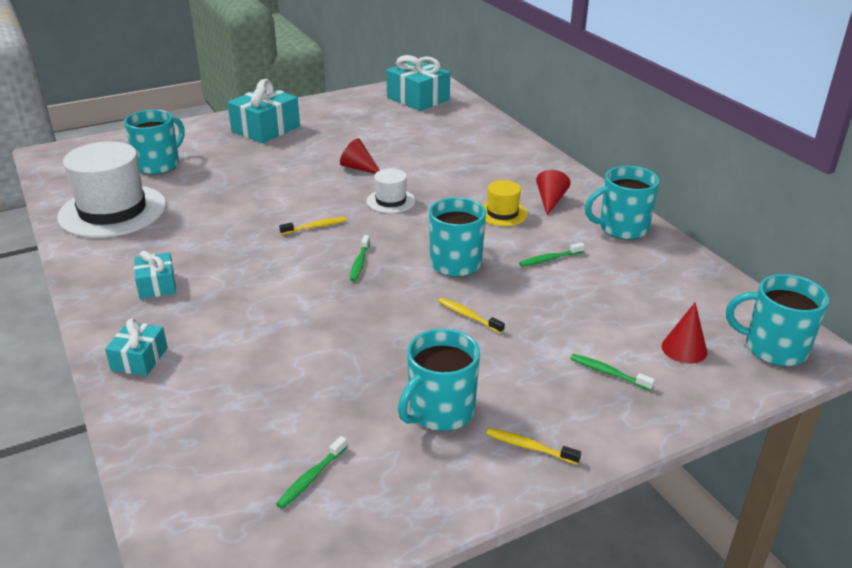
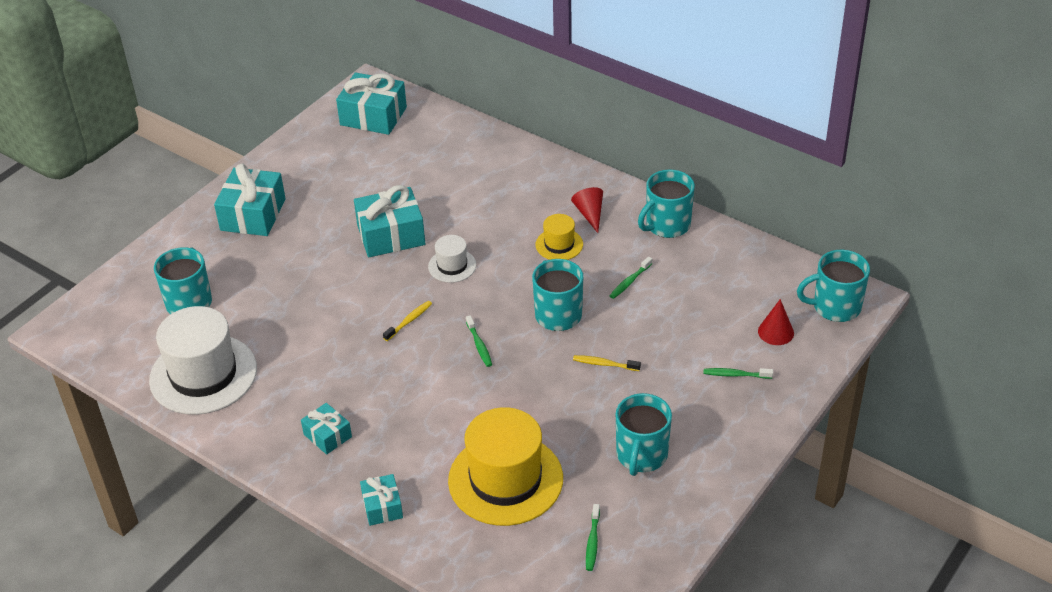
camera: 25 degrees left, 10 degrees up
red cone [340,138,380,174] -> turquoise gift [354,185,425,257]
yellow toothbrush [486,428,581,465] -> none
none -> yellow hat [448,407,563,526]

